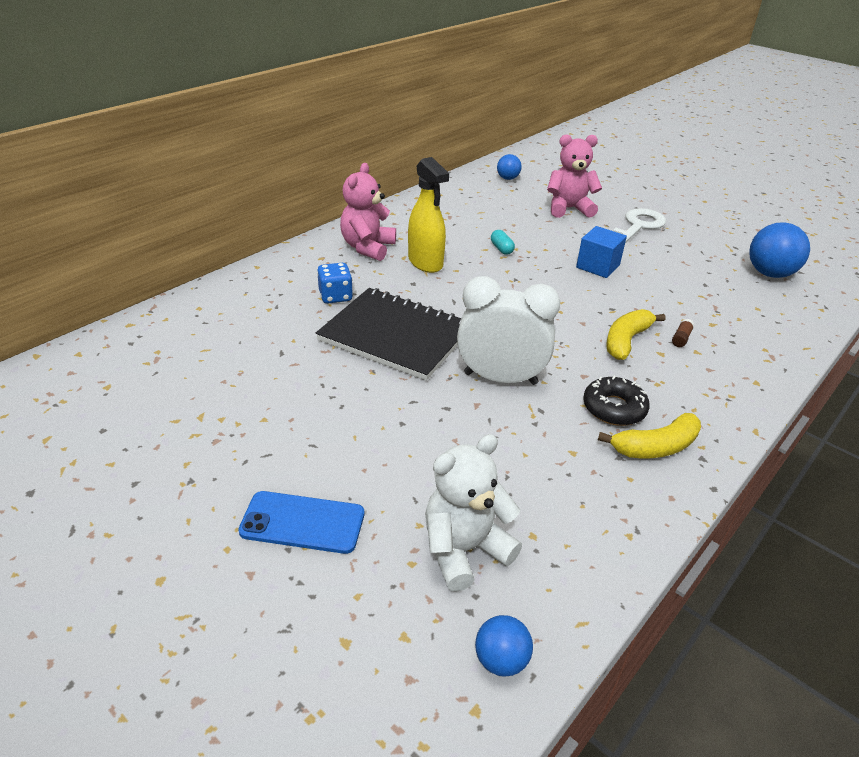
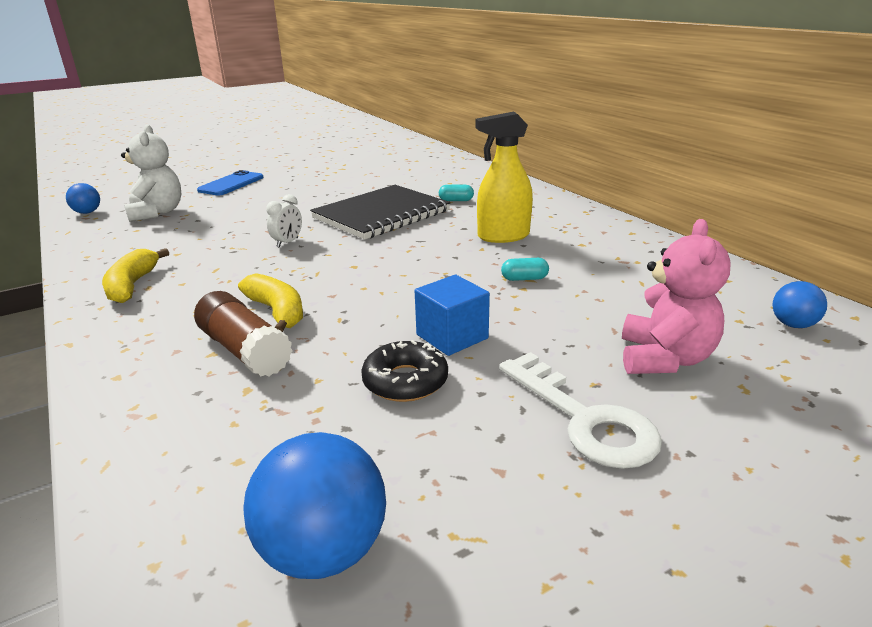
camera: 110 degrees right, 10 degrees down
blue dice [317,263,353,304] -> turquoise capsule [439,185,474,201]
pink teddy bear [340,163,396,261] -> none
white clock [457,276,560,385] -> white clock [266,194,302,248], size x0.46
black donut [583,376,650,426] -> black donut moved to [361,340,448,402]
brown glue stick [672,319,694,347] -> brown glue stick [194,291,293,377], size x2.40

